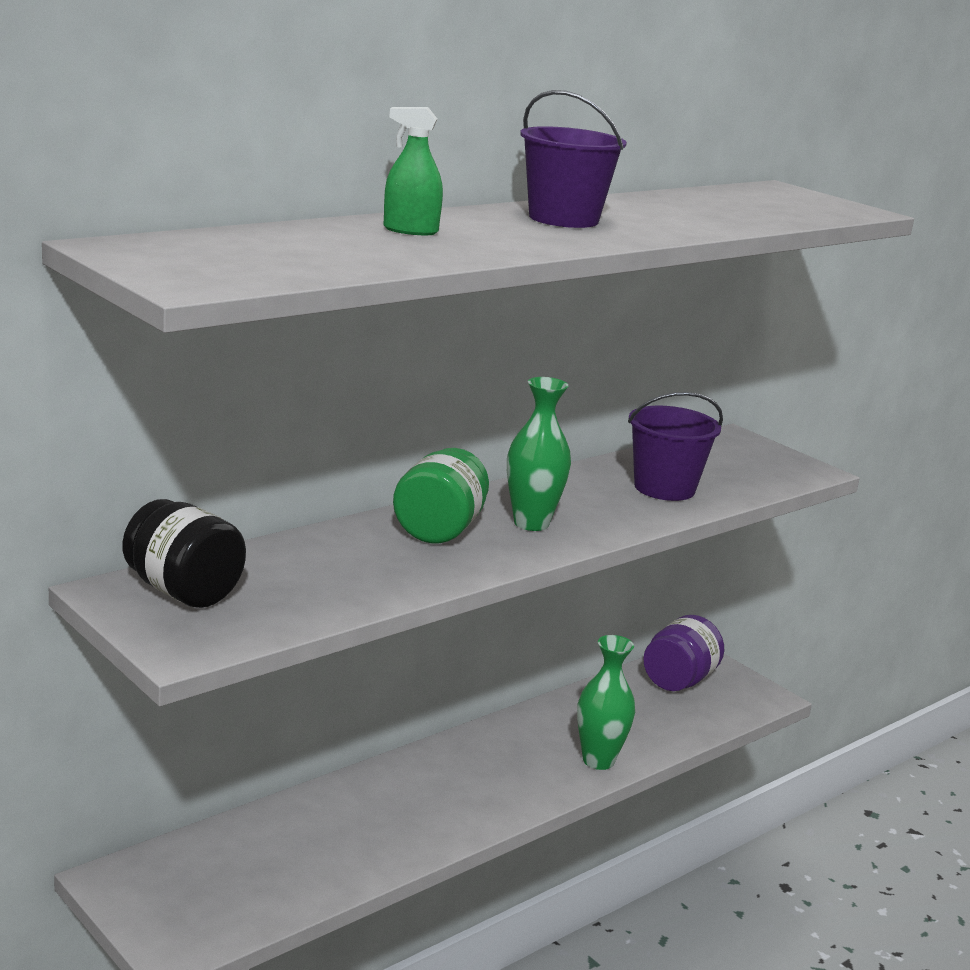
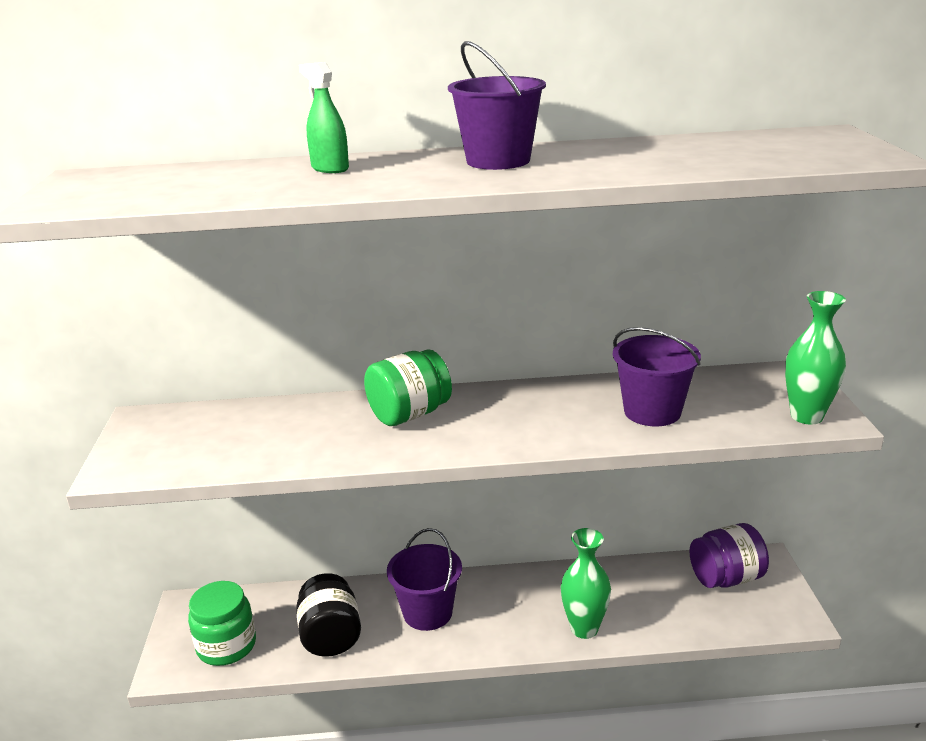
camera: 40 degrees right, 5 degrees up
black jar [122,499,246,608] -> black jar moved to [296,573,361,657]
green vase [507,377,571,531] -> green vase moved to [785,291,846,425]
none -> green jar [188,581,256,666]
none -> purple bucket [387,528,462,631]

